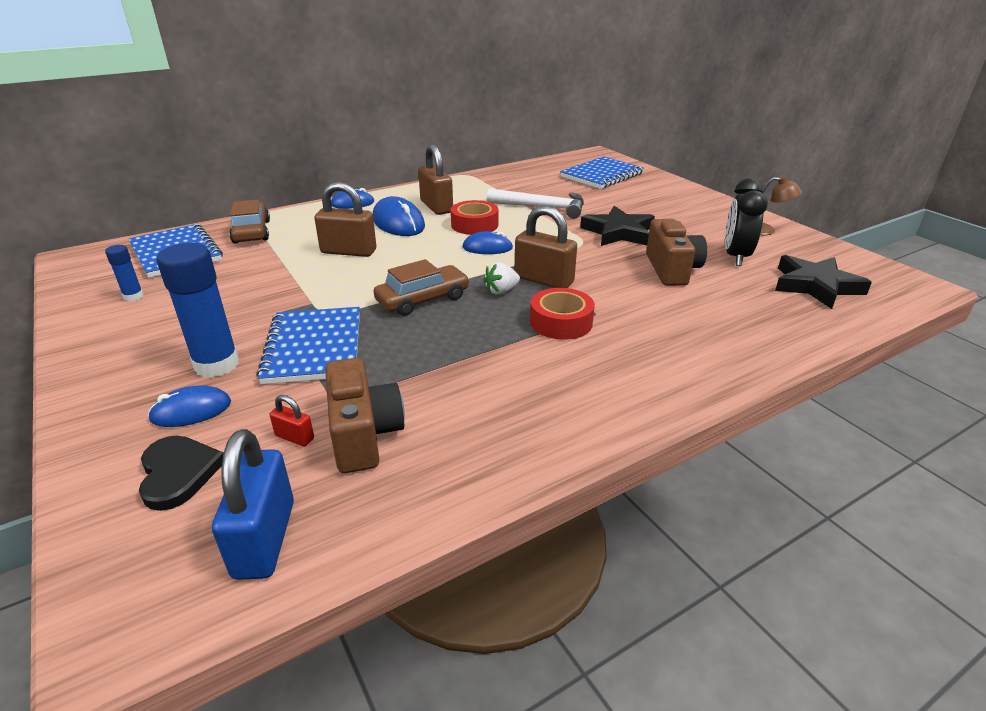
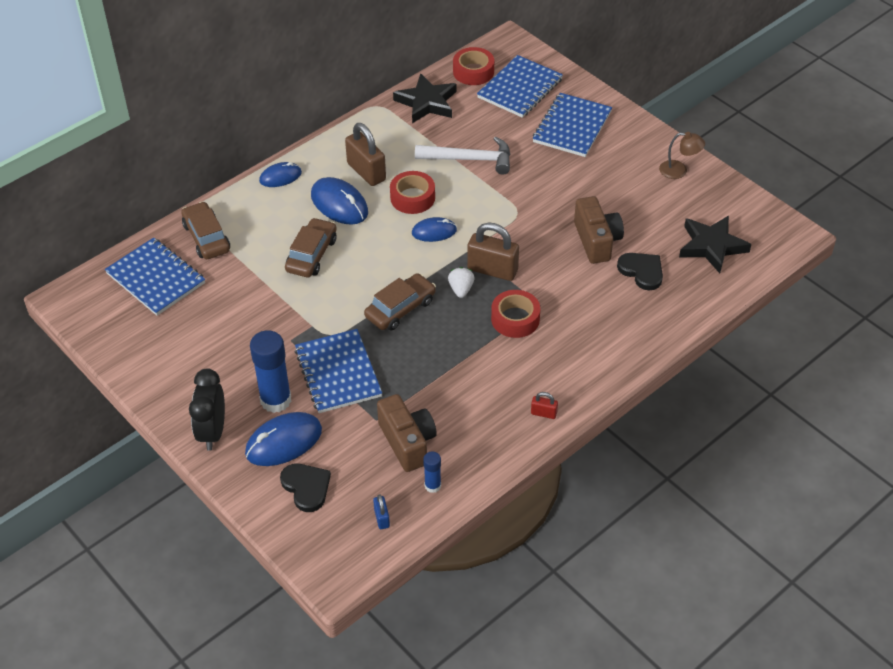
camera: 10 degrees left, 15 degrees up
blue glue stick [105,245,144,301] -> blue glue stick moved to [423,451,441,493]
blue mouse [148,385,231,427] -> blue mouse [245,412,322,466], size x1.60
blue padlock [212,429,294,580] -> blue padlock [373,494,390,529], size x0.47
red padlock [270,395,314,446] -> red padlock moved to [531,392,558,419]
brown padlock [314,182,376,257] -> brown car [285,218,337,277]
white strawberry [483,262,520,295] -> white strawberry turned 135 degrees clockwise [448,267,475,298]
black star [580,206,655,246] -> black star moved to [393,73,457,123]
black clock [725,178,768,266] -> black clock moved to [189,368,225,451]
none -> red tape [453,47,494,85]
none -> blue notebook [533,93,612,157]
none -> black heart [617,253,663,290]

